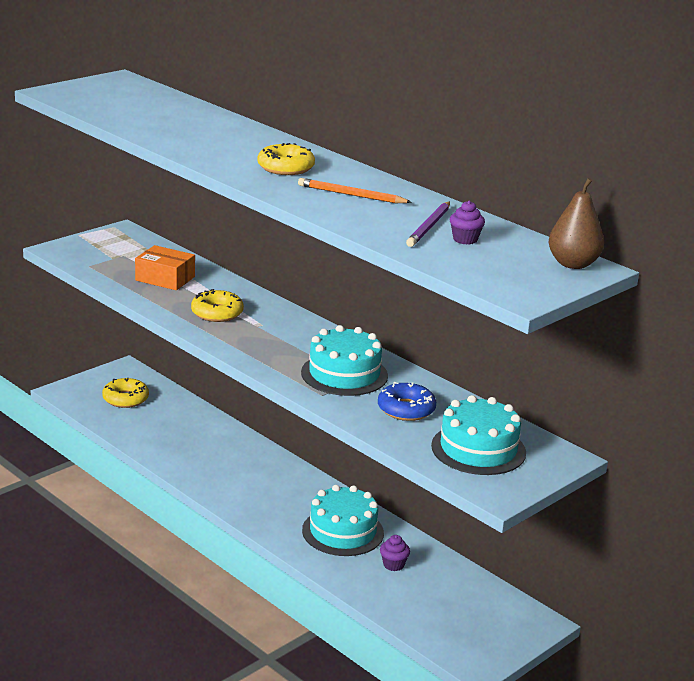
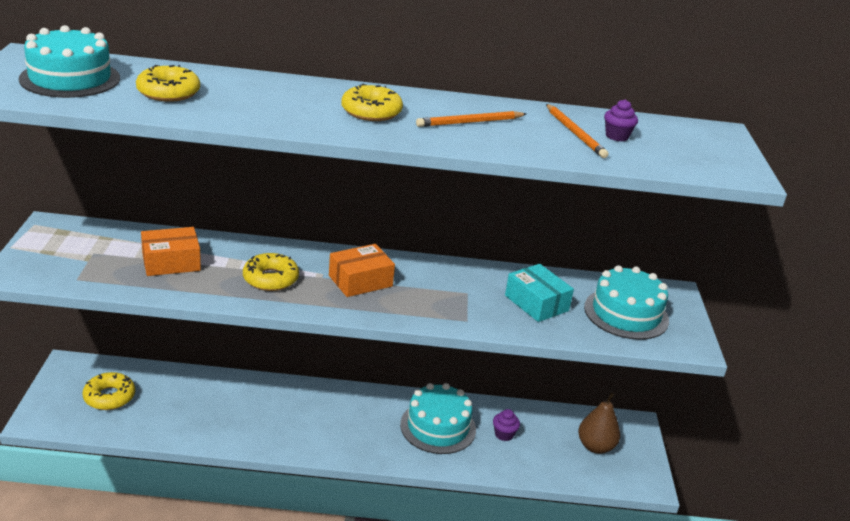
camera: 45 degrees left, 5 degrees up
turquoise cake [301,325,388,396] -> turquoise cake moved to [19,25,120,98]
blue donut [378,382,436,421] -> turquoise box [505,264,574,322]
purple pencil [406,201,450,247] -> orange pencil [546,104,609,158]
brown pear [548,178,604,269] -> brown pear moved to [578,392,621,454]
none -> yellow donut [136,65,200,102]
none -> orange box [329,244,395,297]

